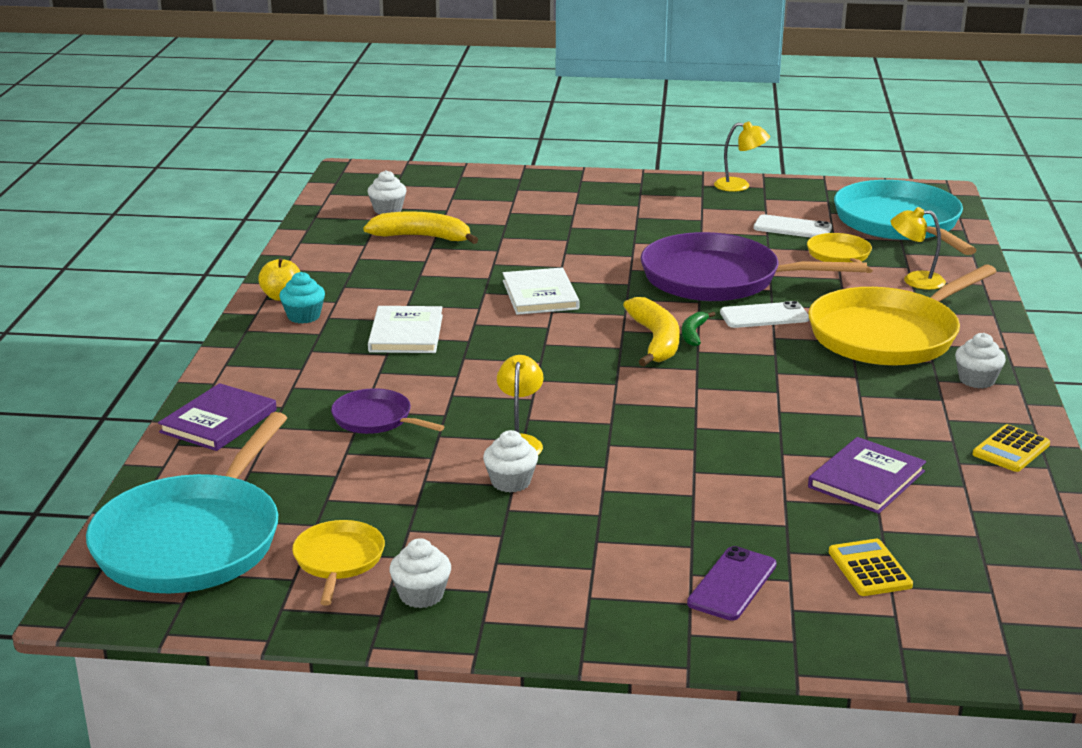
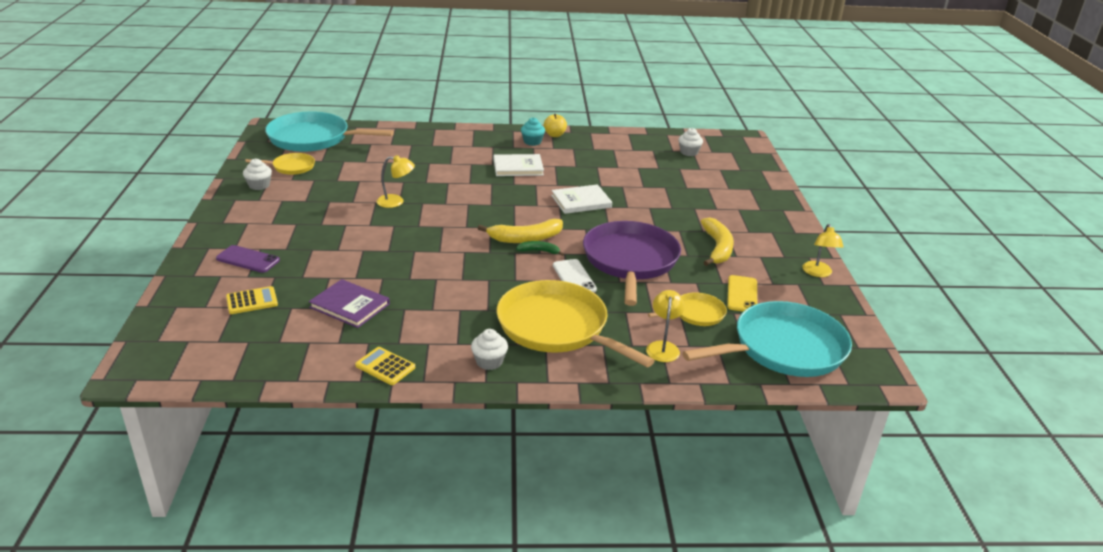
camera: 80 degrees right, 5 degrees up
purple book [158,383,277,451] -> none
purple pan [331,388,445,434] -> none
yellow banana [363,211,478,244] -> yellow banana moved to [701,217,734,266]
white cupcake [483,430,538,493] -> none
white phone [754,214,832,238] -> yellow phone [727,275,757,312]

